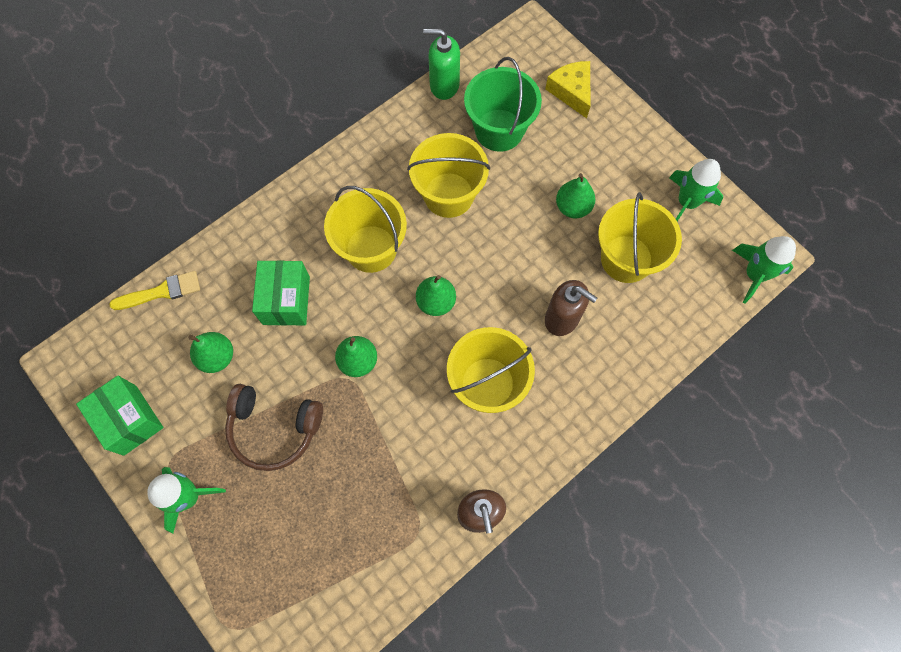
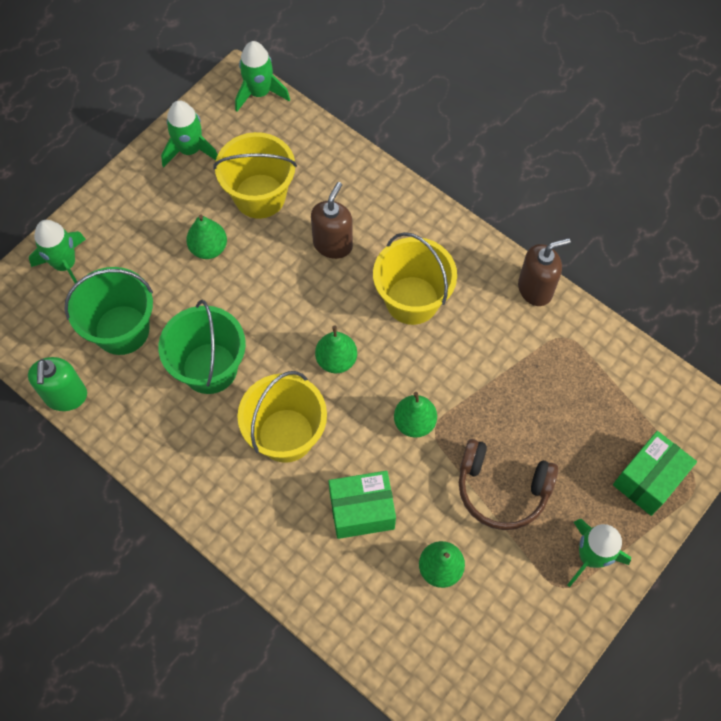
camera: 100 degrees left, 5 degrees down
green box [76,376,164,456] -> green box moved to [613,431,697,516]
yellow brush [109,271,200,310] -> none
brown headphones [225,384,323,471] -> brown headphones turned 105 degrees clockwise [459,439,558,530]
yellow bucket [407,133,490,218] -> green bucket [158,300,246,394]
yellow cheese [545,61,590,118] -> green rocket [29,220,86,283]

